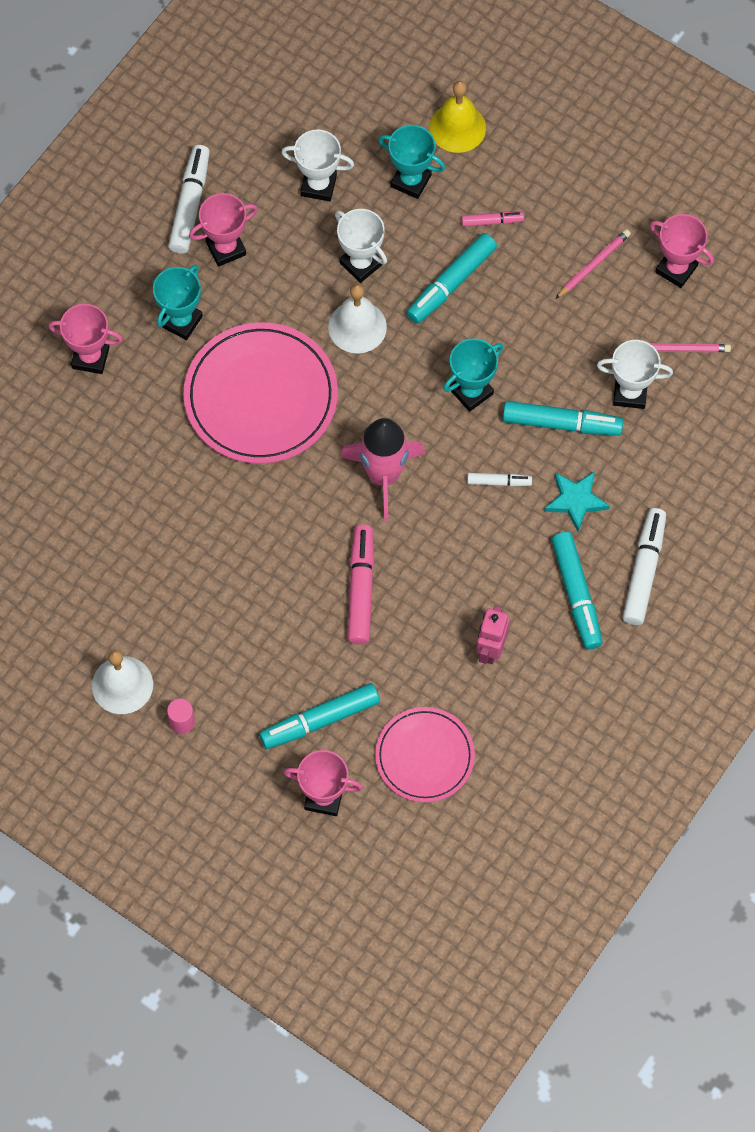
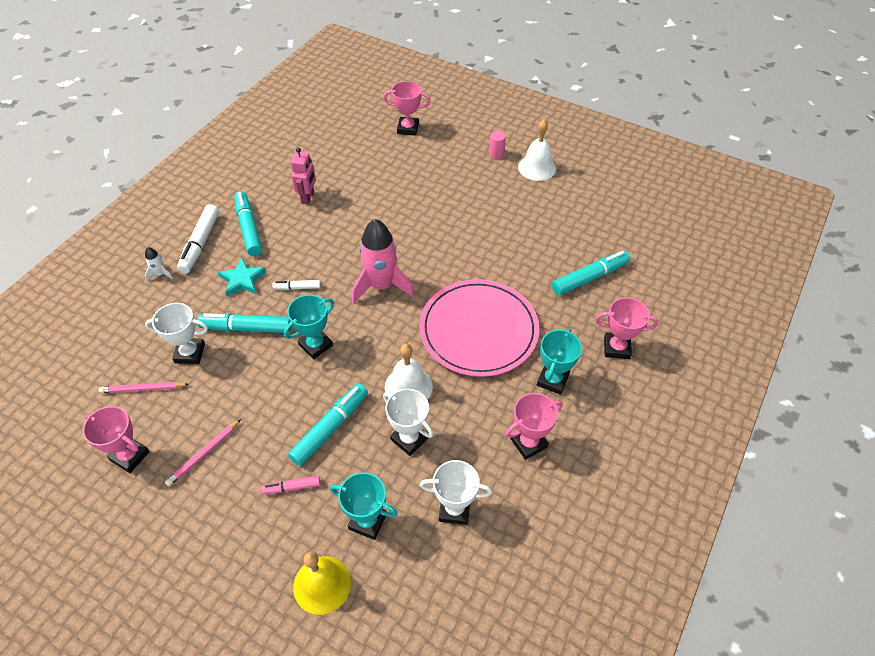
camera: 175 degrees right, 15 degrees down
white marker [168,145,210,254] -> none
turquoise marker [259,683,380,749] -> turquoise marker moved to [552,251,630,295]
pink marker [348,525,374,644] -> none
pink plate [375,707,475,802] -> none
none -> white rocket [145,247,173,281]

